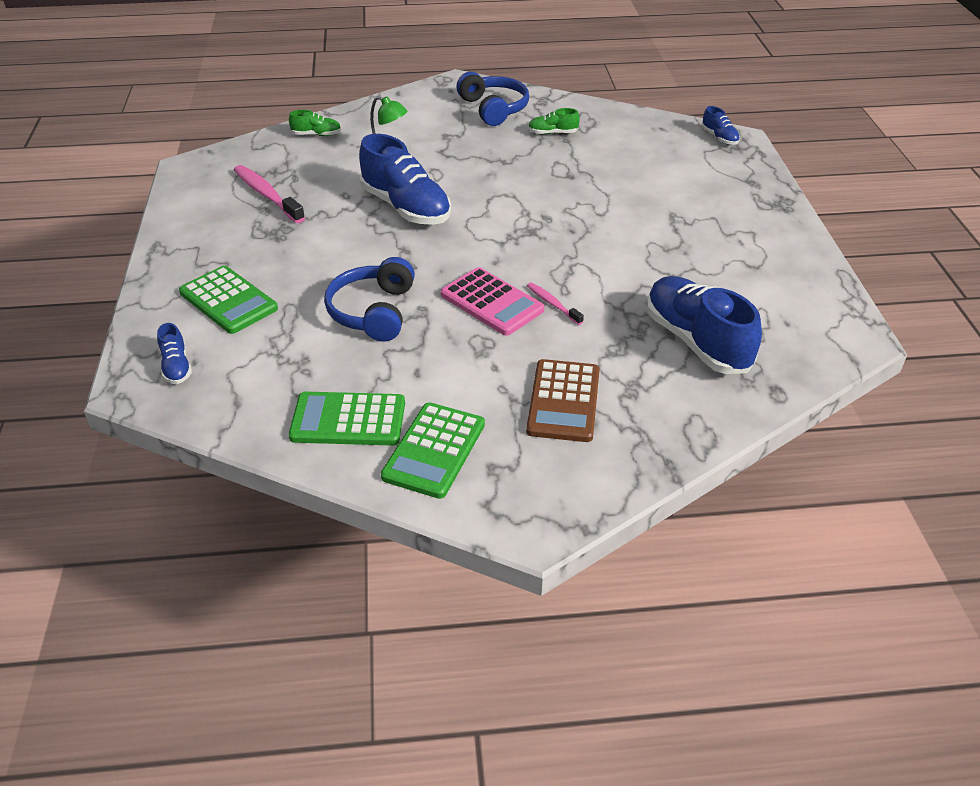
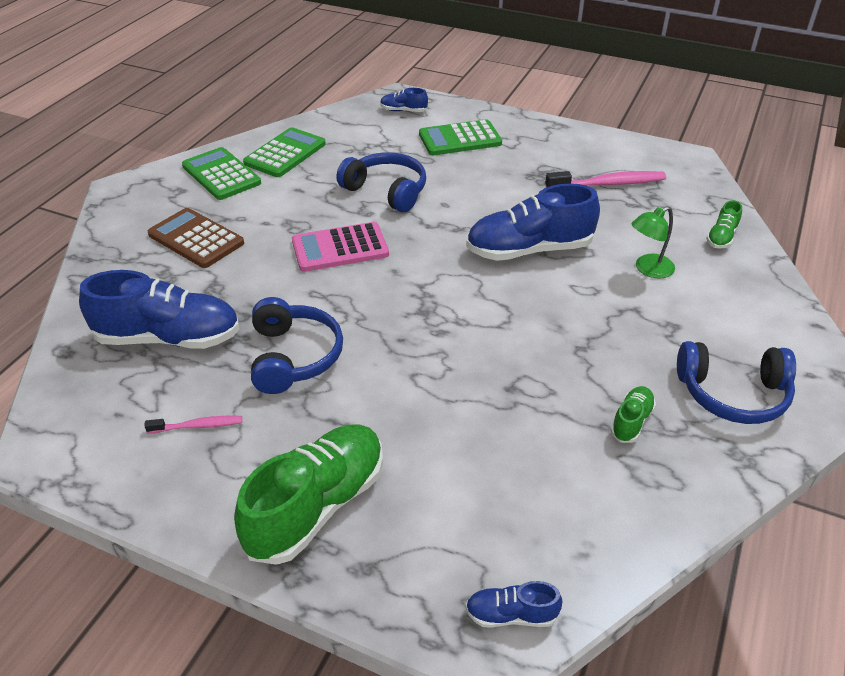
camera: 120 degrees right, 0 degrees up
pink toothbrush [527,282,584,325] -> pink toothbrush moved to [144,416,242,433]
none -> green shoe [234,424,383,565]
none -> blue headphones [251,297,343,394]

